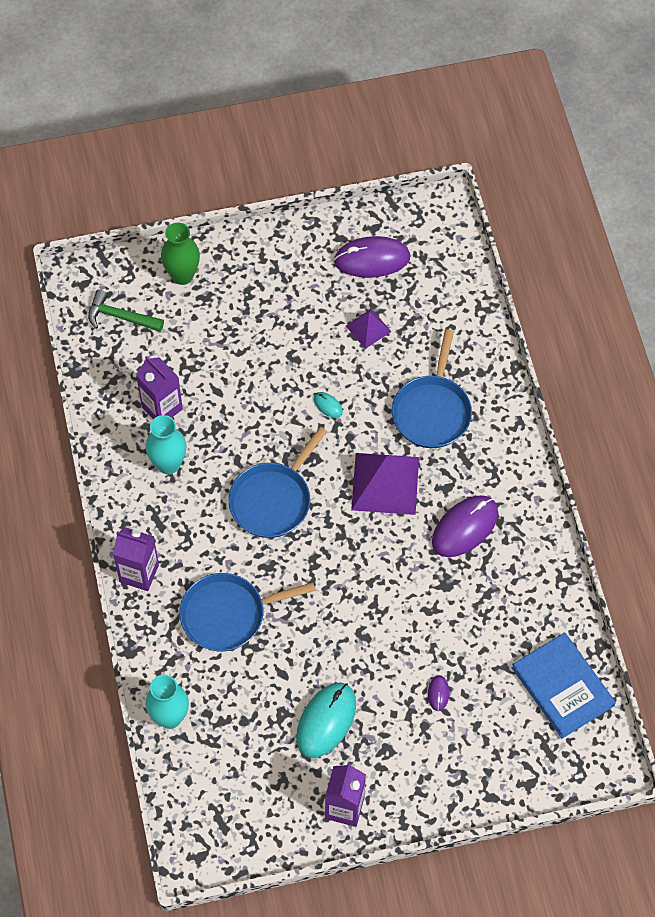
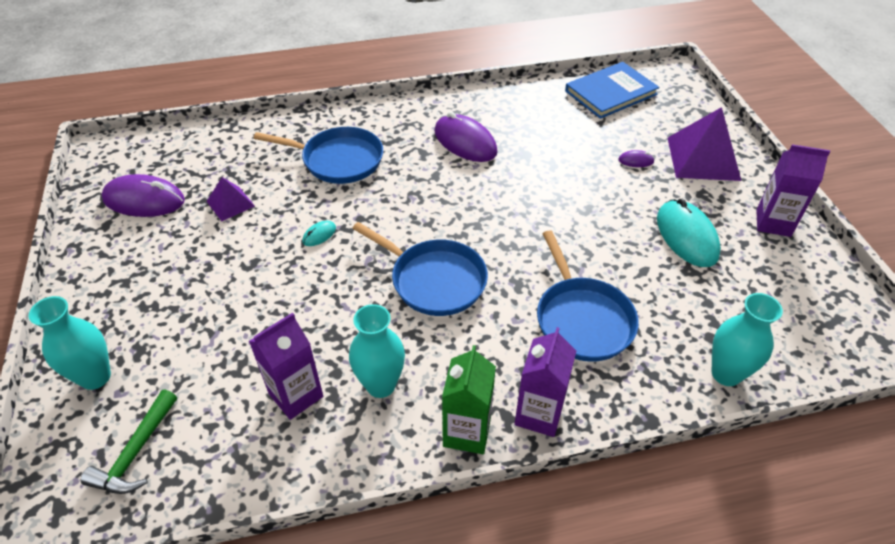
camera: 90 degrees left, 15 degrees down
green vase [161,222,200,285] -> turquoise vase [29,296,111,390]
turquoise mouse [296,682,356,758] -> turquoise mouse turned 45 degrees clockwise [657,199,721,267]
purple mouse [334,236,411,278] -> purple mouse turned 75 degrees counterclockwise [101,174,185,217]
purple pyramid [351,453,419,515] -> purple pyramid moved to [668,107,741,181]
none -> green carton [442,345,496,454]

